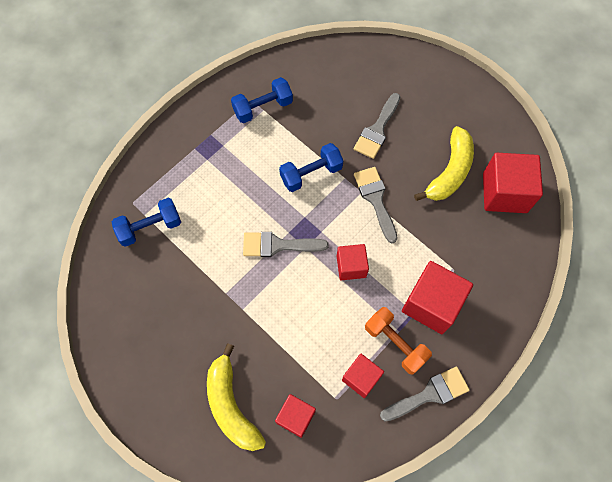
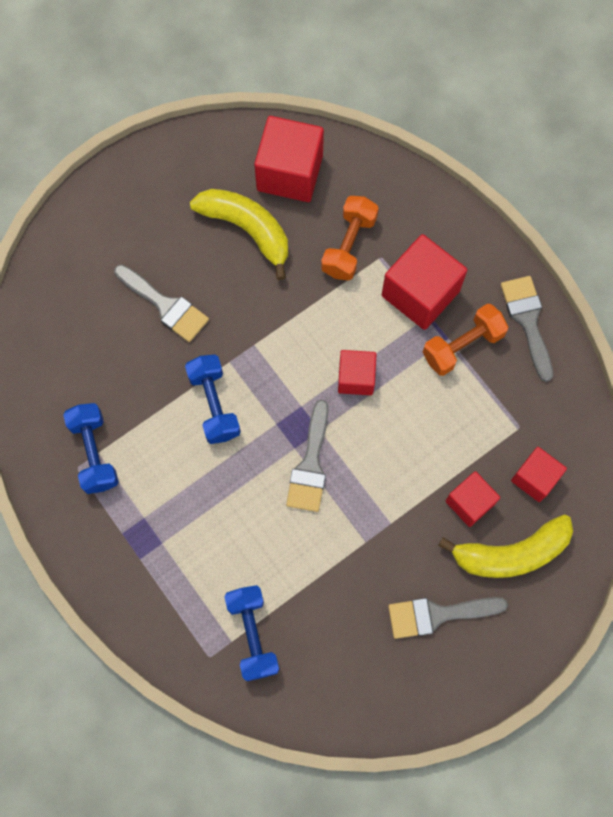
camera: 80 degrees left, 5 degrees up
red cube [342,354,384,398] -> red cube moved to [445,471,500,527]
grey brush [354,167,398,243] -> grey brush moved to [388,597,508,639]
none -> orange dumbbell [321,196,379,281]

